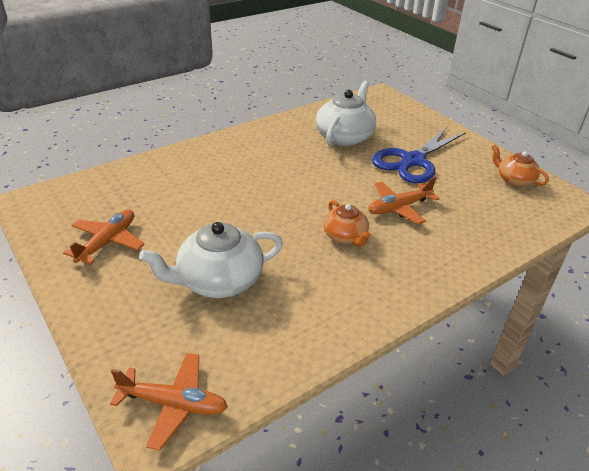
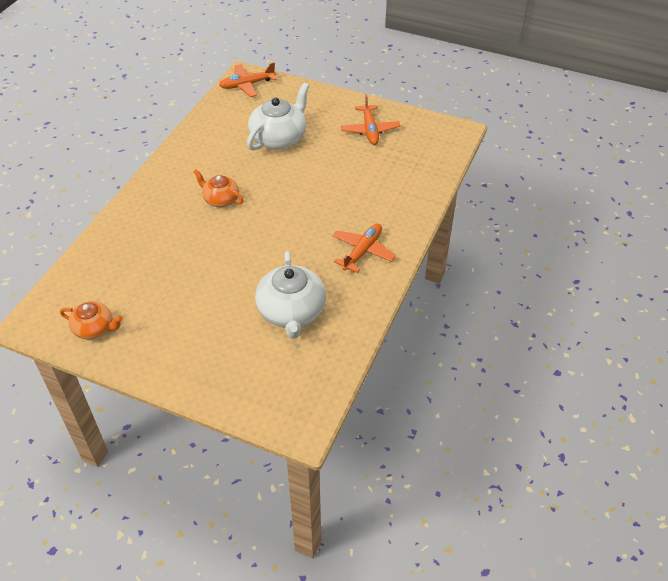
camera: 150 degrees right, 10 degrees up
orange plane [368,177,440,224] -> orange plane moved to [332,223,396,273]
blue scissors [372,127,466,183] -> none

